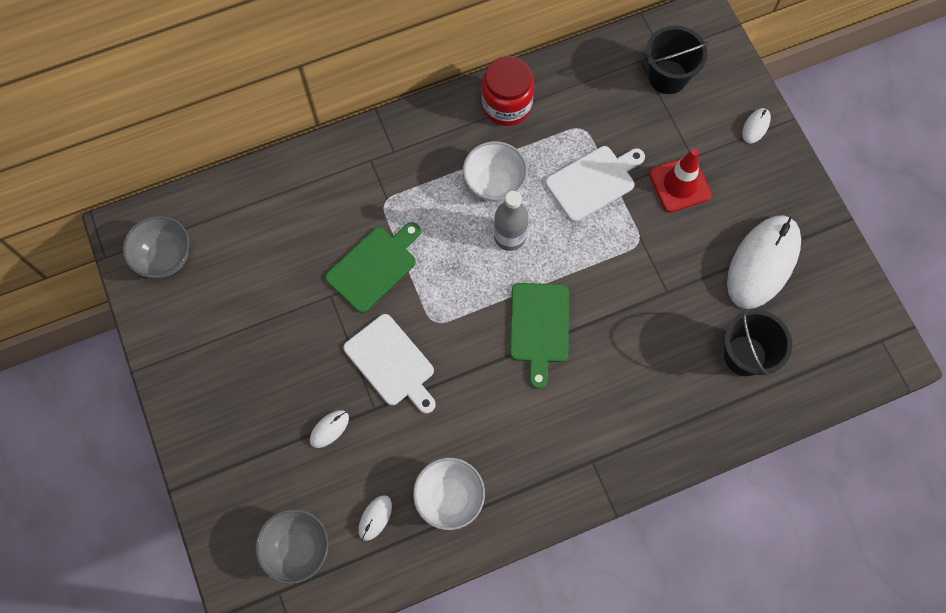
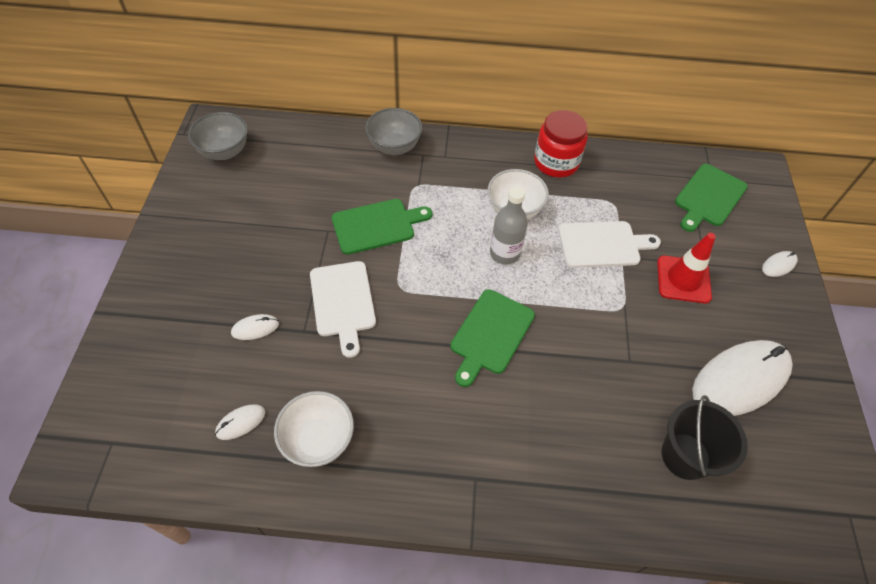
camera: 25 degrees right, 15 degrees down
grey bowl [255,509,329,584] -> grey bowl moved to [365,108,422,155]
black bucket [646,25,708,94] -> green cutting board [675,164,748,232]

